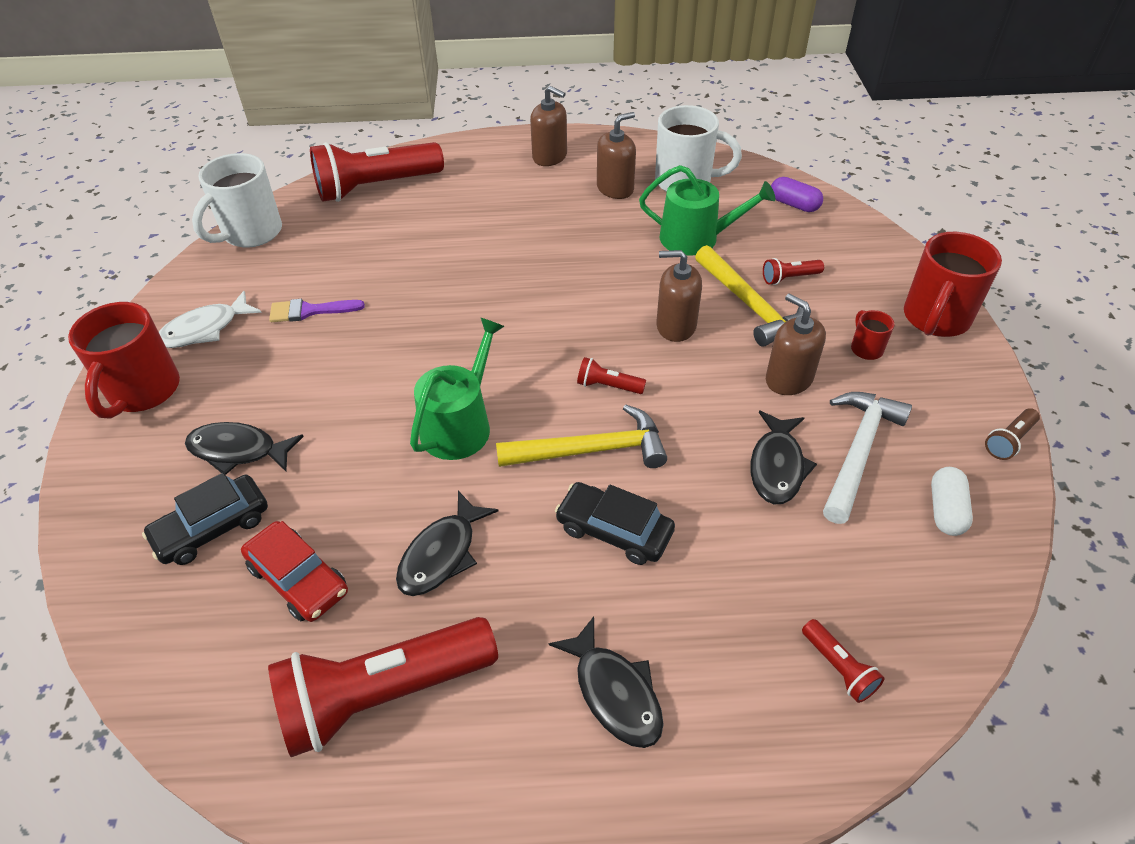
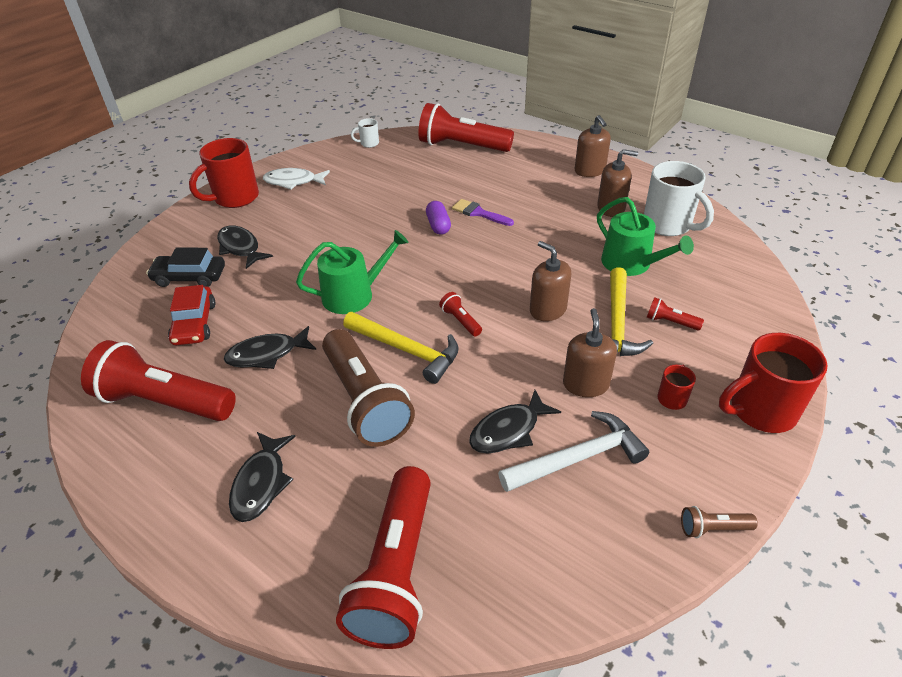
camera: 40 degrees right, 5 degrees down
white mug [192,153,282,248] -> white mug [351,118,379,148], size x0.47
purple brush [269,299,365,322] -> purple brush moved to [452,199,514,226]
black car [555,482,675,565] -> brown flashlight [322,329,415,447]
purple capsule [771,177,823,212] -> purple capsule moved to [426,201,451,235]
red flashlight [802,619,885,703] -> red flashlight [336,466,431,649], size x2.41
white capsule [931,467,973,536] -> none

